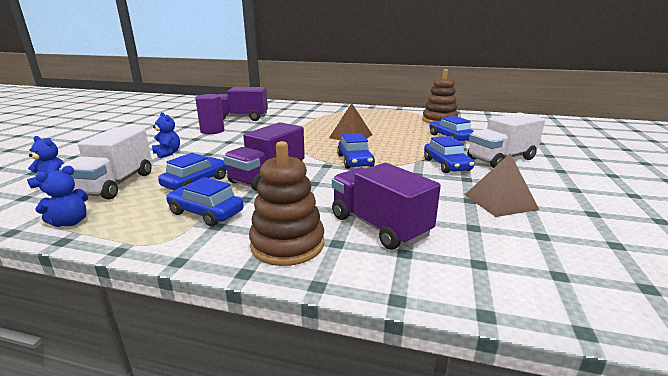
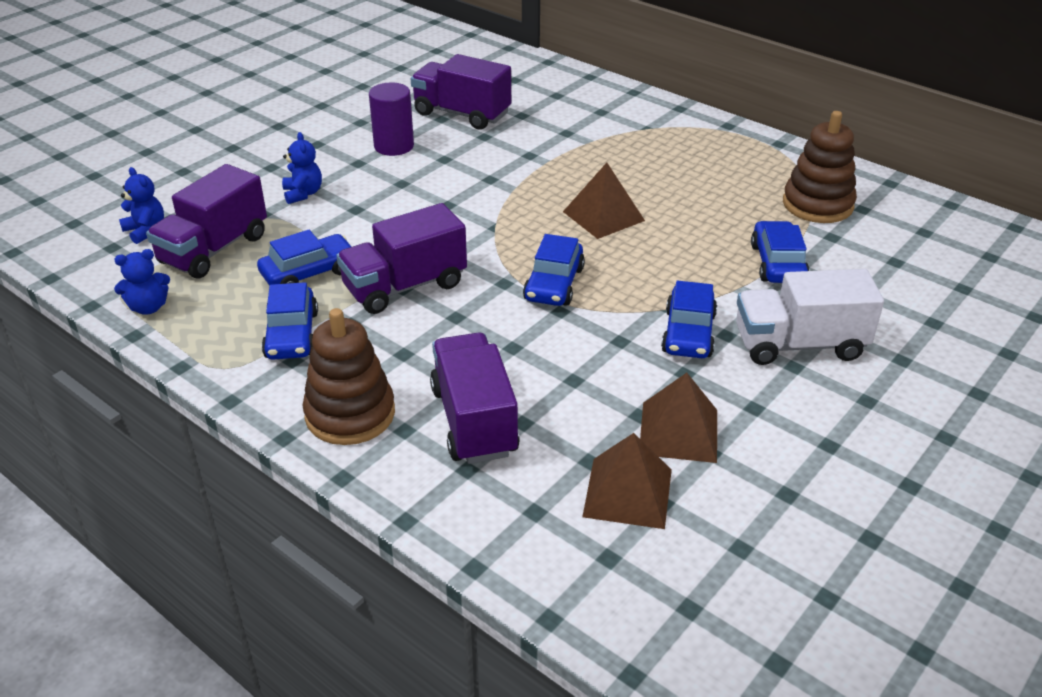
camera: 25 degrees right, 15 degrees up
white truck [59,127,152,200] -> purple truck [146,164,267,279]
blue car [166,177,244,226] -> blue car turned 150 degrees counterclockwise [262,282,318,360]
none -> brown pyramid [582,433,672,529]

